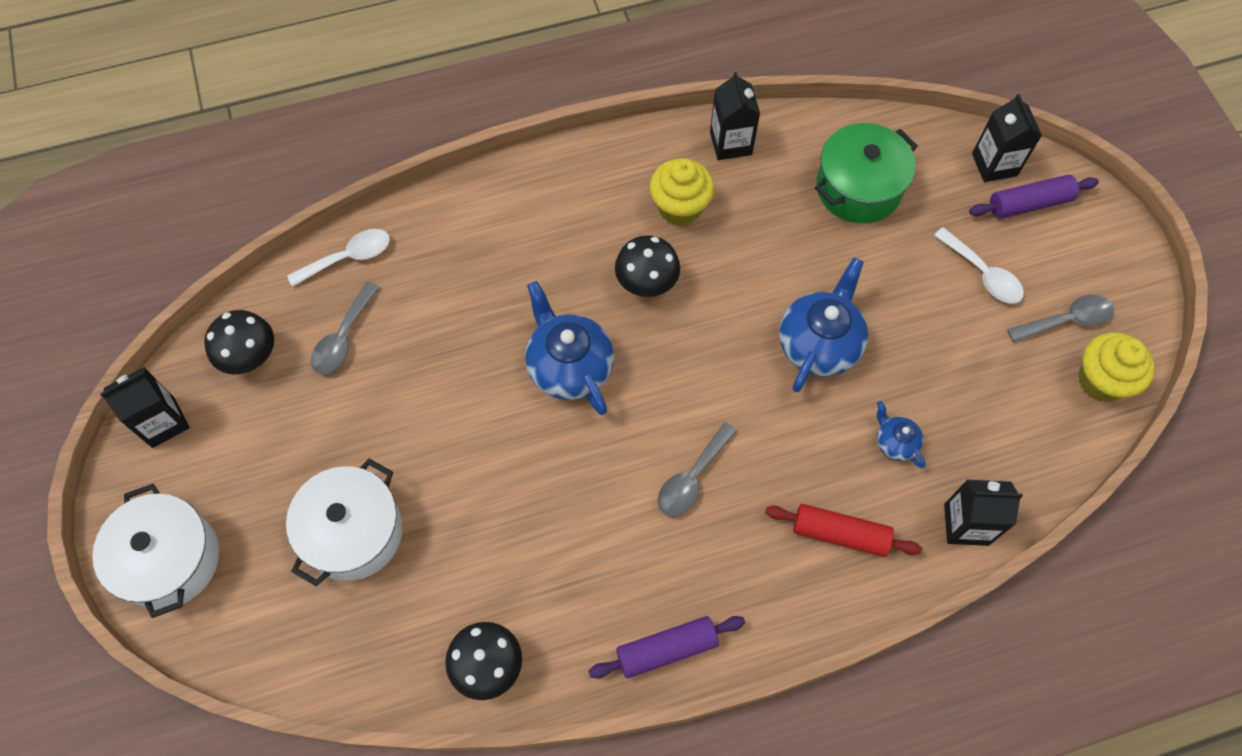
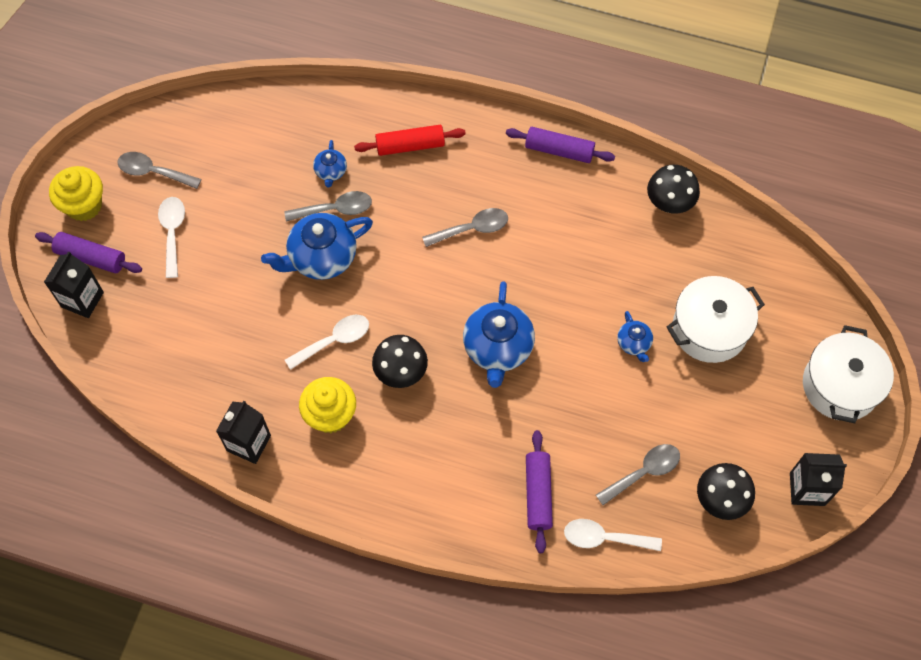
camera: 145 degrees left, 0 degrees up
red rolling pin [765,504,922,557] -> red rolling pin turned 60 degrees counterclockwise [354,125,466,156]
green pot [815,123,918,223] -> none
black carton [944,480,1023,546] -> none
yellow cupcake [1078,332,1155,402] -> yellow cupcake moved to [49,166,103,221]
none -> grey spoon [285,191,372,222]
none -> white spoon [285,315,369,370]
none -> purple rolling pin [526,430,553,553]
none -> blue teapot [617,311,653,362]

